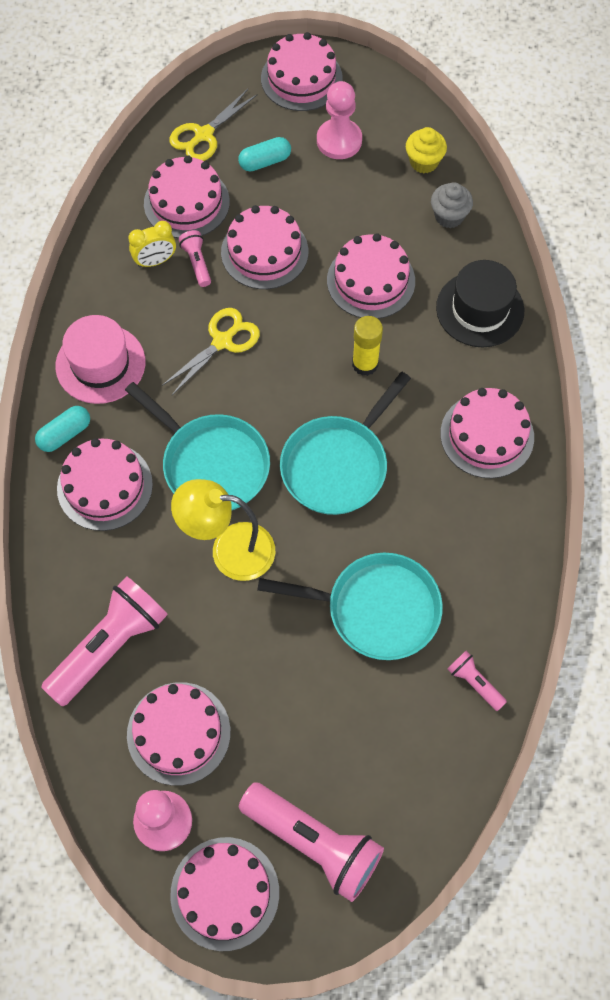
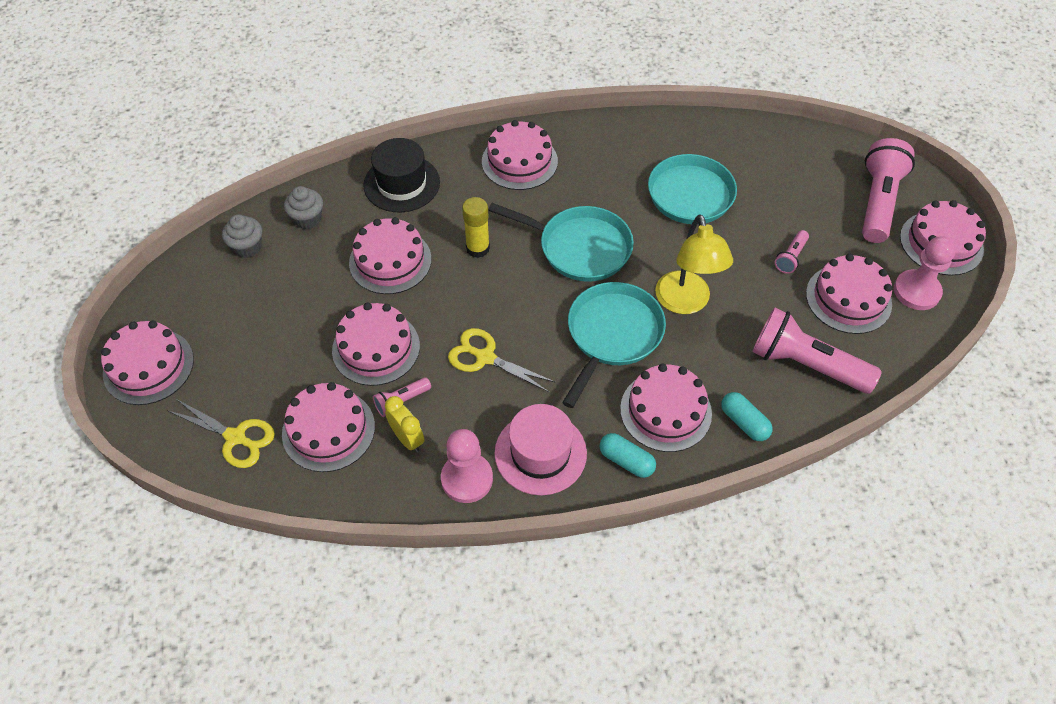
camera: 105 degrees left, 10 degrees down
turquoise capsule [238,137,291,172] -> turquoise capsule moved to [721,392,773,441]
pink pawn [317,81,362,159] -> pink pawn moved to [441,429,493,503]
yellow cupcake [406,127,447,173] -> grey cupcake [222,214,262,258]
pink flashlight [448,651,507,711] -> pink flashlight moved to [775,230,809,274]

